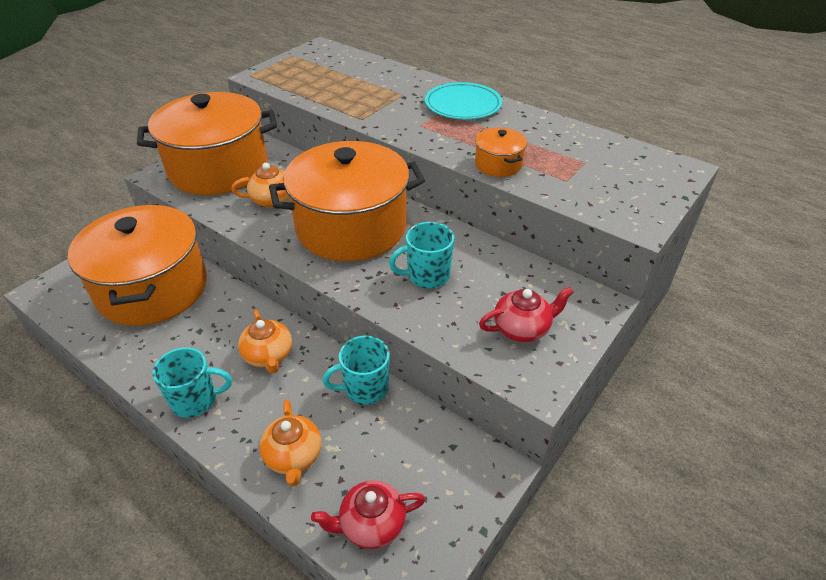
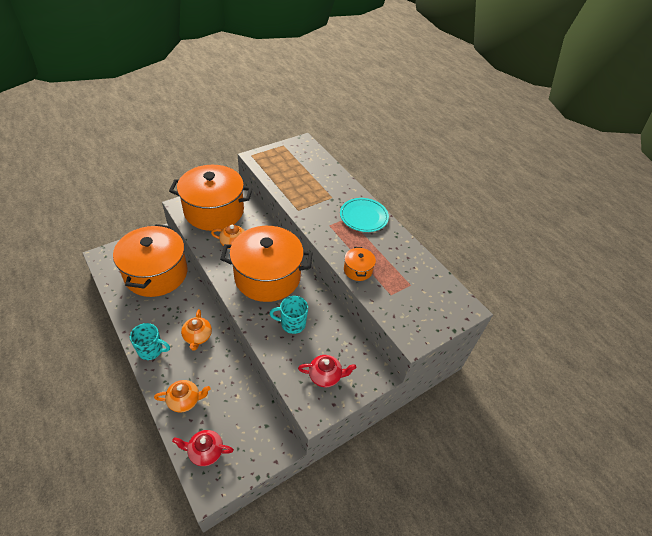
camera: 15 degrees right, 5 degrees up
orange teapot [259,399,321,486] -> orange teapot turned 105 degrees counterclockwise [154,380,211,412]
turquoise mug [322,336,390,405] -> none

